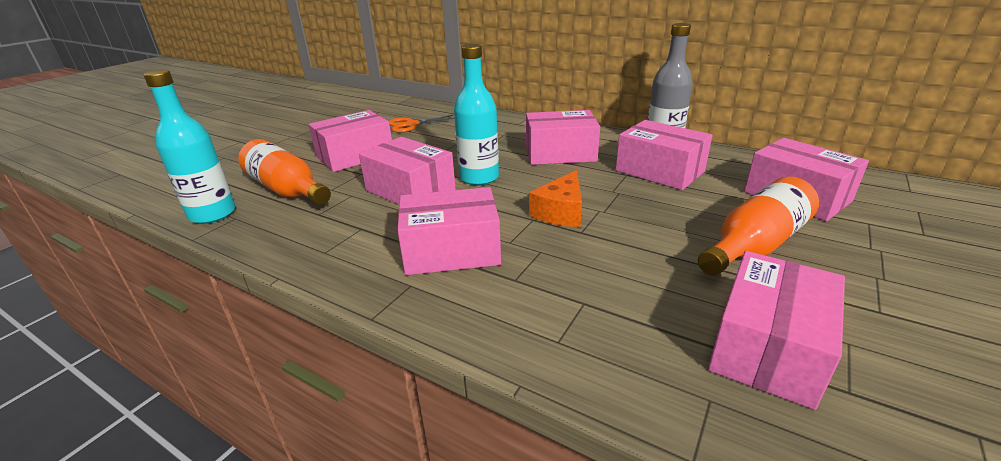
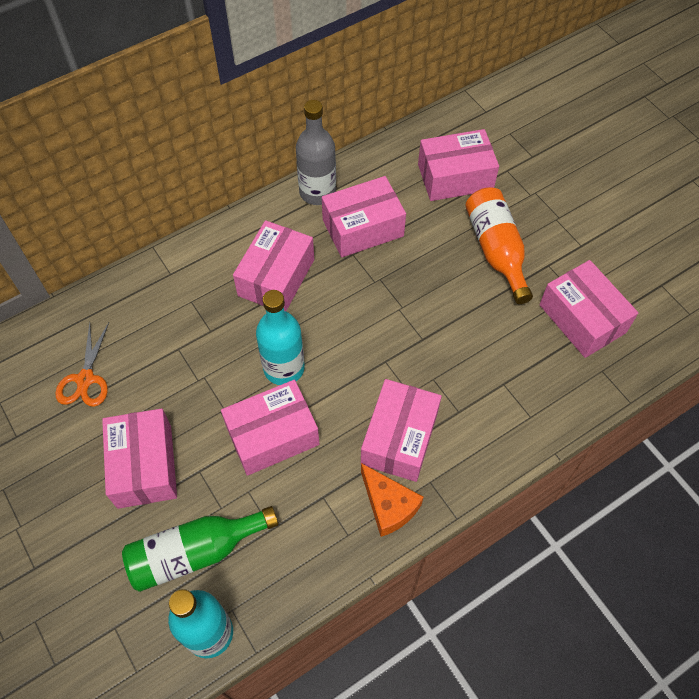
camera: 65 degrees left, 30 degrees up
orange bottle [238,139,331,205] -> green bottle [122,506,279,592]
orange cheese [529,170,582,227] -> orange cheese moved to [361,463,423,537]

